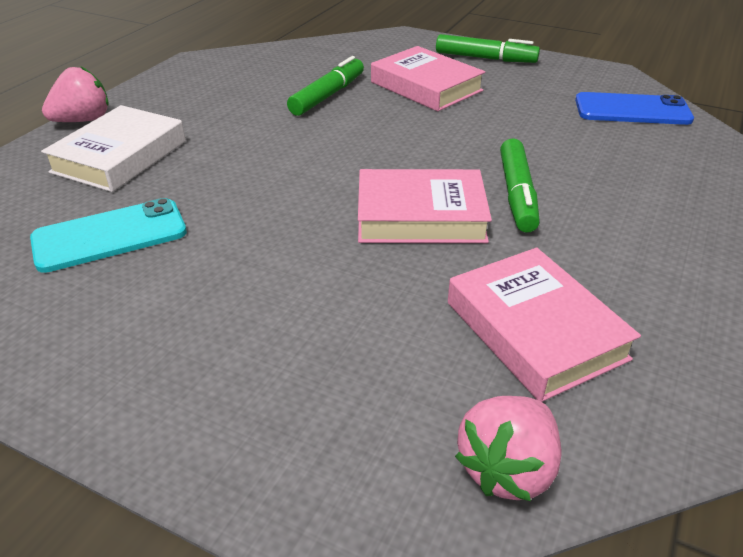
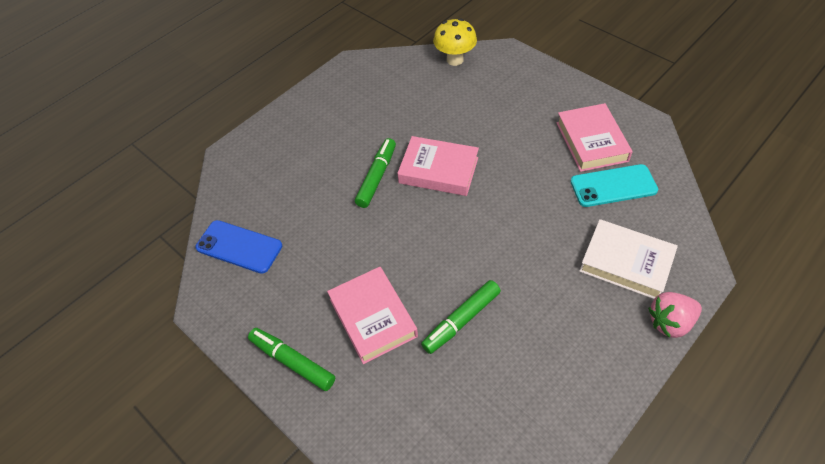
camera: 160 degrees left, 15 degrees up
white book [41,105,186,192] -> white book turned 75 degrees clockwise [579,219,678,299]
pink book [448,248,641,402] -> pink book moved to [556,103,633,172]
pink strawberry [455,396,562,501] -> yellow mushroom [433,18,477,66]

